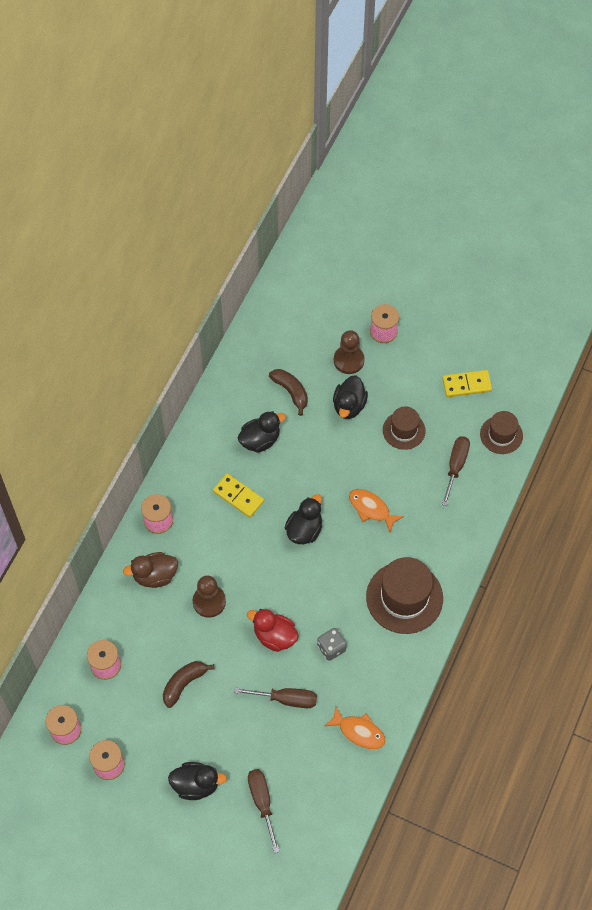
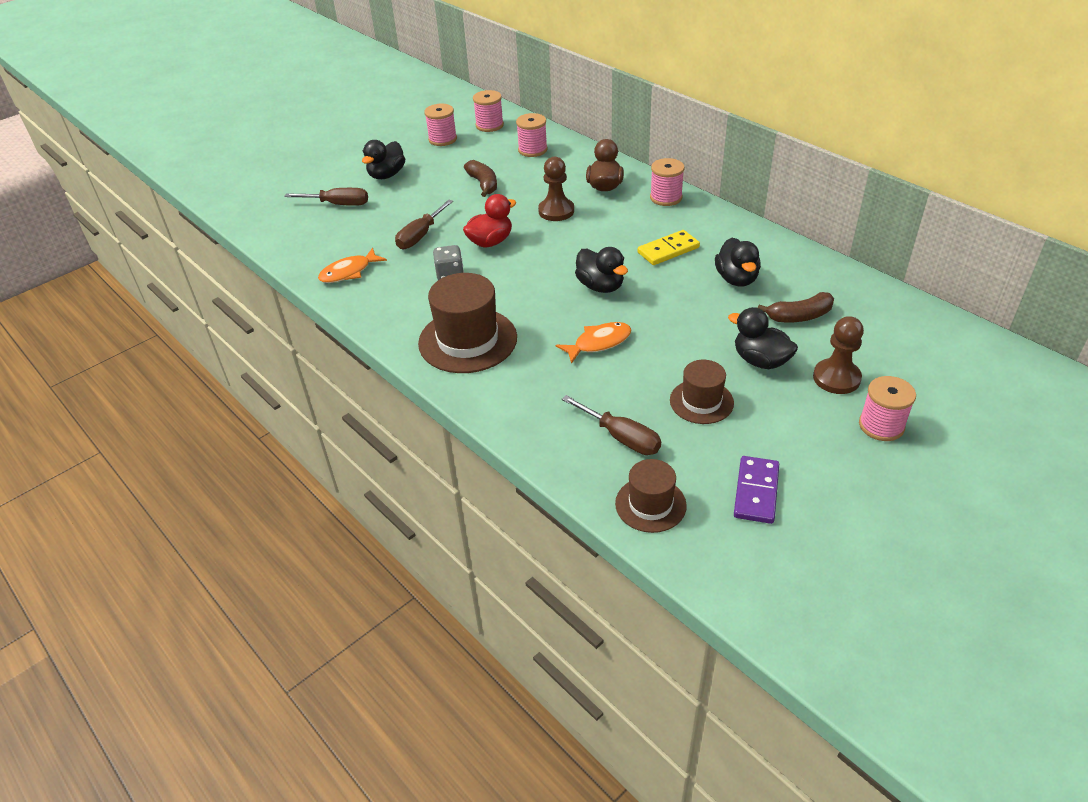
camera: 115 degrees right, 20 degrees down
yellow domino [442,370,492,397] -> purple domino [734,456,779,524]

